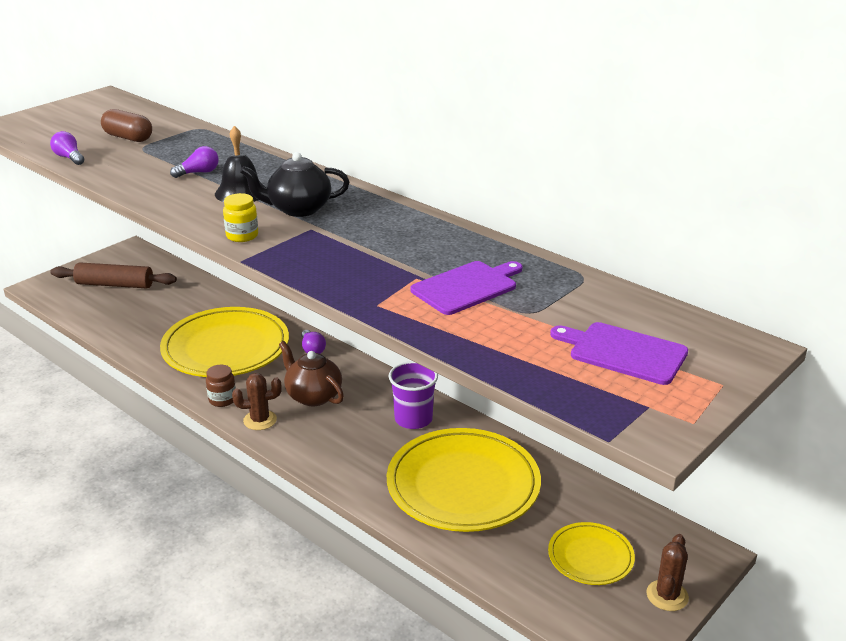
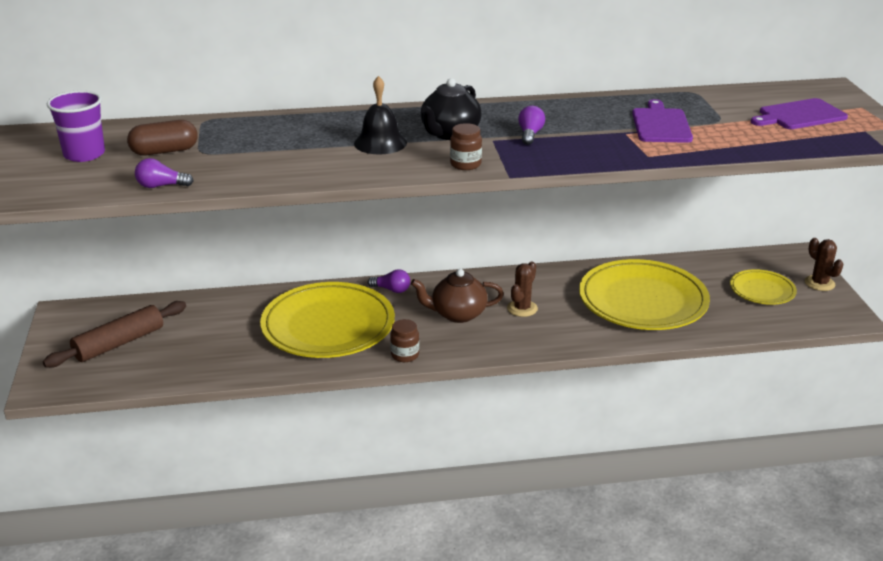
camera: 50 degrees left, 0 degrees up
purple light bulb [170,146,219,178] -> purple light bulb moved to [518,106,545,145]
yellow jar [223,193,258,242] -> brown jar [450,123,482,170]
brown cactus [232,373,282,430] -> brown cactus moved to [507,261,538,317]
purple cup [389,361,438,429] -> purple cup moved to [47,90,105,162]

